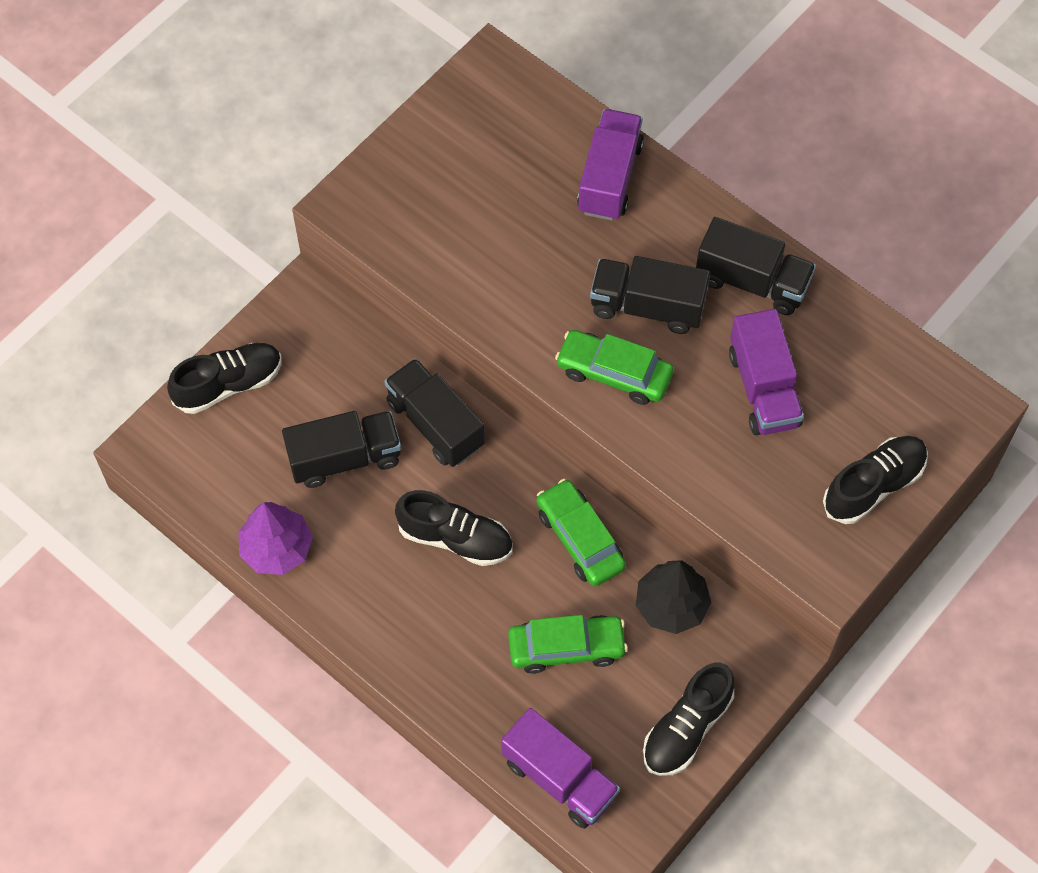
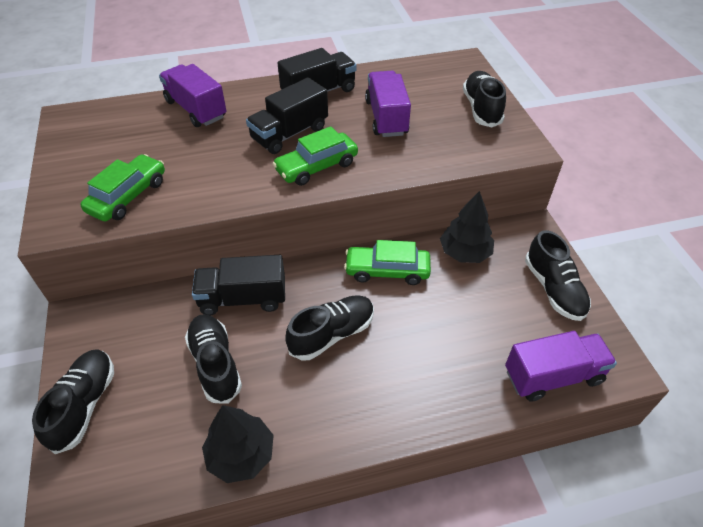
camera: 55 degrees left, 15 degrees down
purple tree [238,502,313,575] -> black tree [202,405,274,483]
black truck [282,411,401,488] -> black shoe [185,314,242,404]
green car [508,615,628,674] -> green car moved to [80,154,165,221]
purple truck [729,309,804,435] -> purple truck turned 120 degrees counterclockwise [365,71,411,137]

